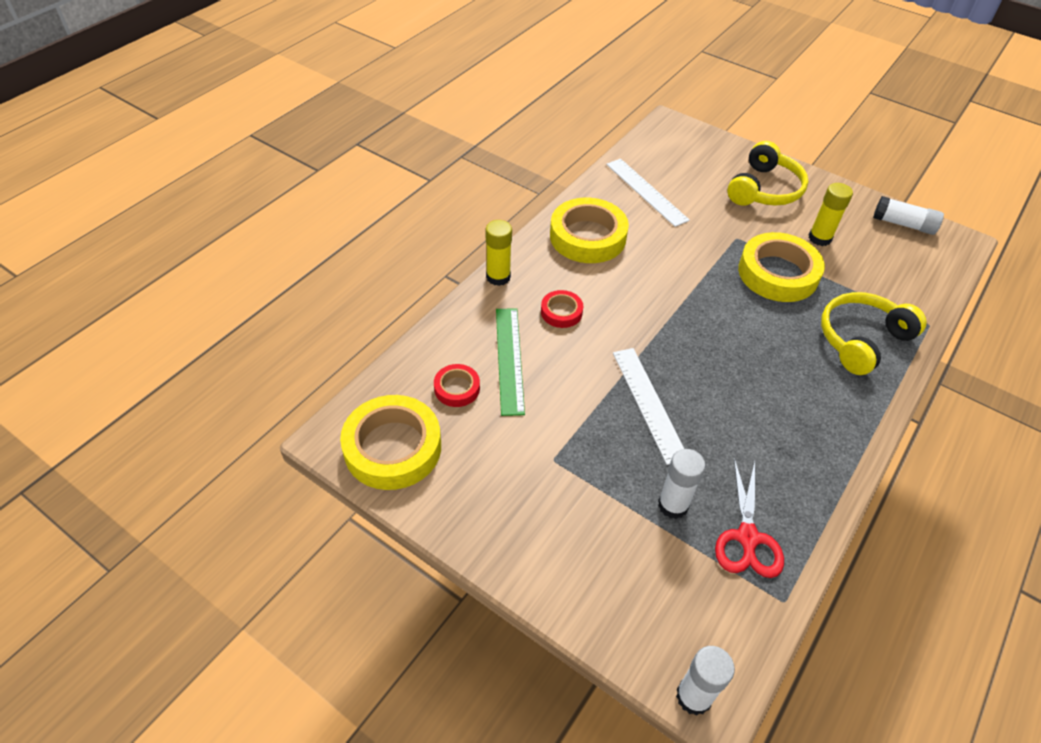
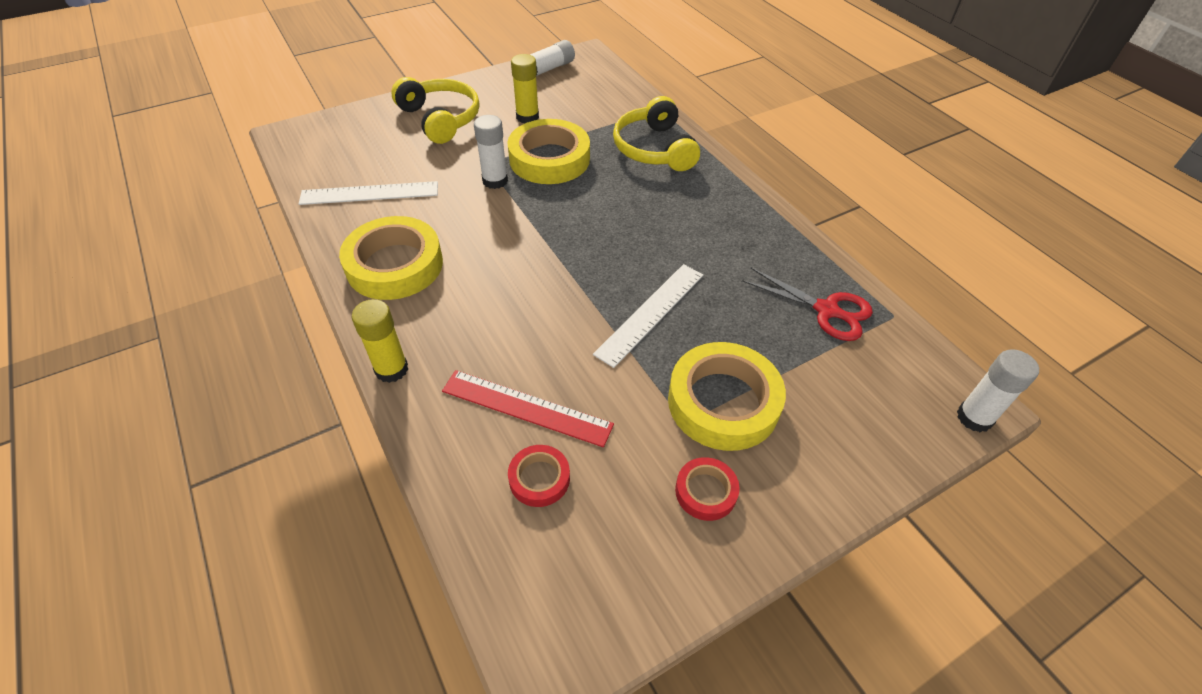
camera: 65 degrees left, 0 degrees up
yellow tape [340,395,441,490] -> yellow tape moved to [668,342,786,451]
green ruler [496,308,525,416] -> red ruler [442,370,614,447]
red tape [541,290,583,328] -> red tape moved to [675,457,740,521]
white ruler [613,348,684,465] -> white ruler turned 60 degrees counterclockwise [593,264,703,368]
white glue stick [658,449,706,519] -> white glue stick moved to [474,115,508,189]

